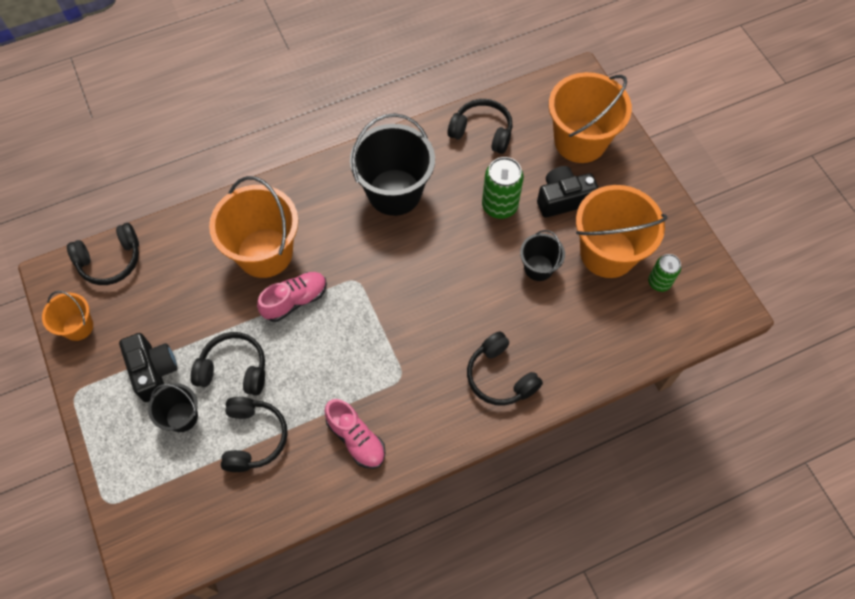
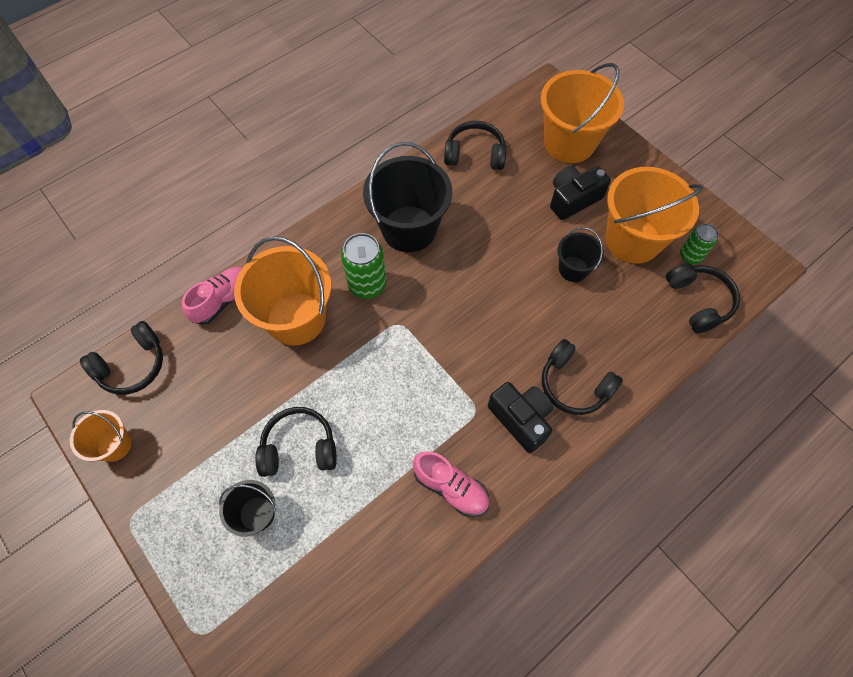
camera: 15 degrees left, 0 degrees up
black camera [119,333,177,402] -> black camera moved to [488,382,553,453]
black headphones [221,397,288,472] -> black headphones moved to [666,263,740,333]
pink shoe [257,272,327,322] -> pink shoe moved to [182,267,242,325]
green can [482,157,524,219] -> green can moved to [341,233,386,299]

